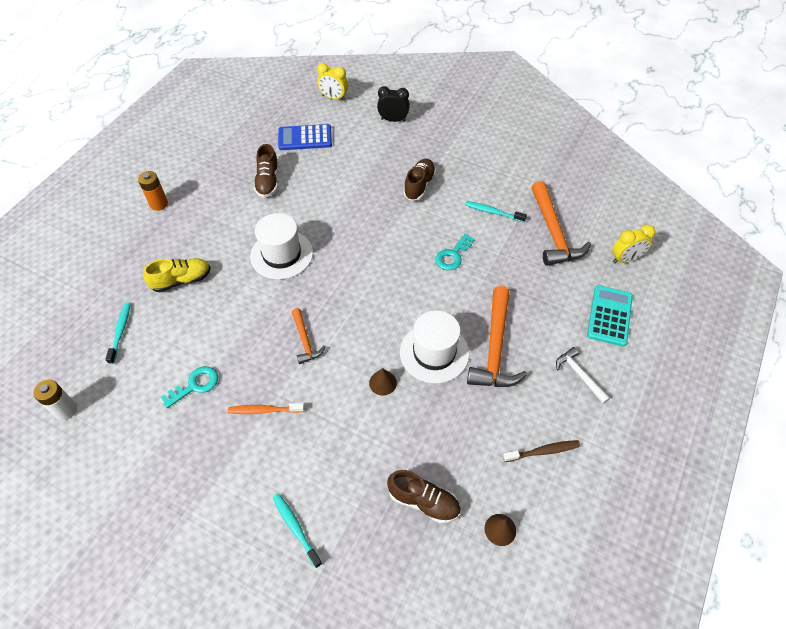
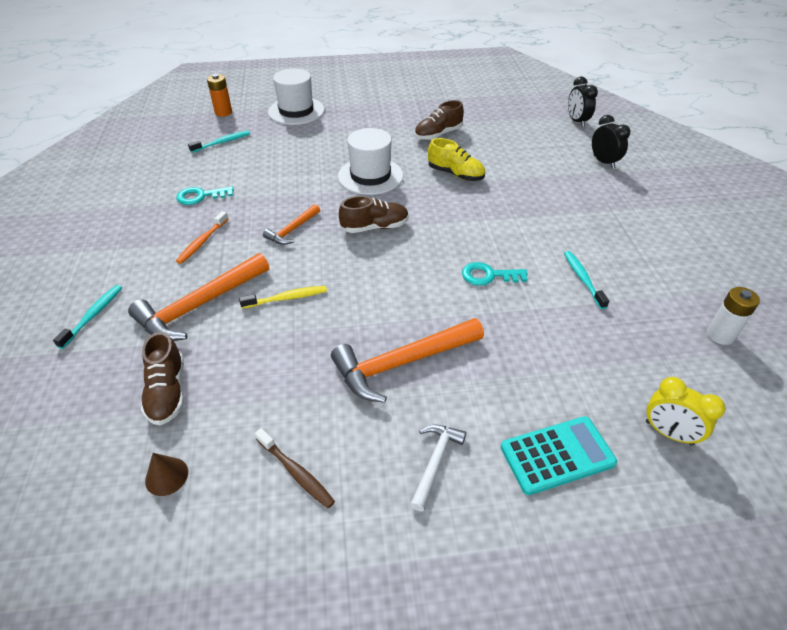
camera: 55 degrees right, 10 degrees down
white battery [33,379,77,420] -> white battery moved to [707,287,760,345]
orange battery [138,171,168,211] -> orange battery moved to [207,74,232,117]
yellow shoe [143,258,211,292] -> yellow shoe moved to [428,138,485,181]
turquoise key [161,366,218,408] -> turquoise key turned 150 degrees clockwise [176,186,234,205]
orange toothbrush [228,403,305,414] -> orange toothbrush turned 120 degrees counterclockwise [176,211,229,264]
blue calculator [278,124,332,150] -> none
yellow clock [317,63,348,101] -> black clock [568,77,598,127]
brown cone [369,368,397,396] -> yellow toothbrush [239,286,327,309]
white hat [400,310,469,383] -> white hat moved to [268,68,325,125]
brown shoe [403,159,436,201] -> brown shoe moved to [339,196,409,233]
orange hammer [531,181,591,266] -> orange hammer moved to [128,253,269,341]

